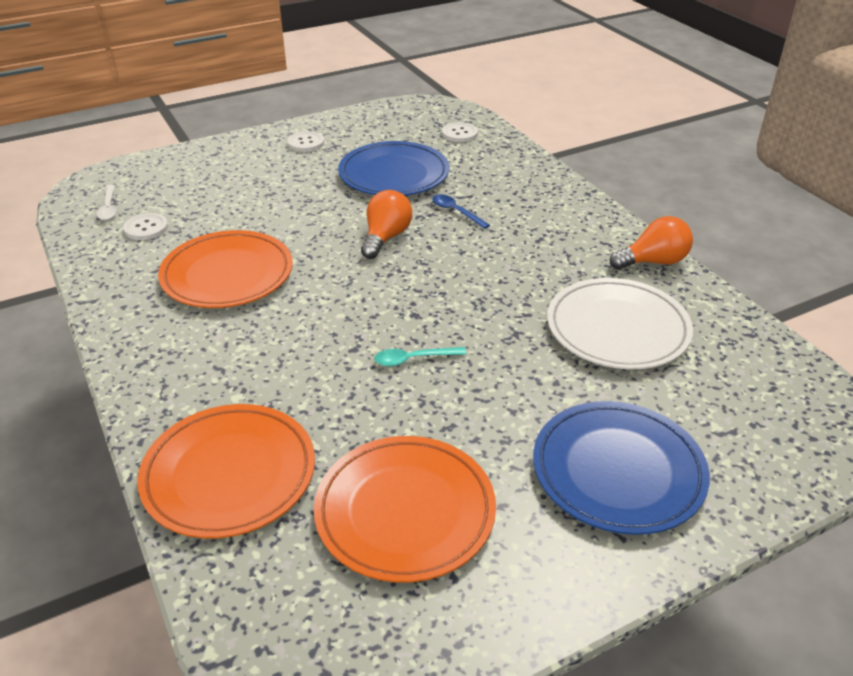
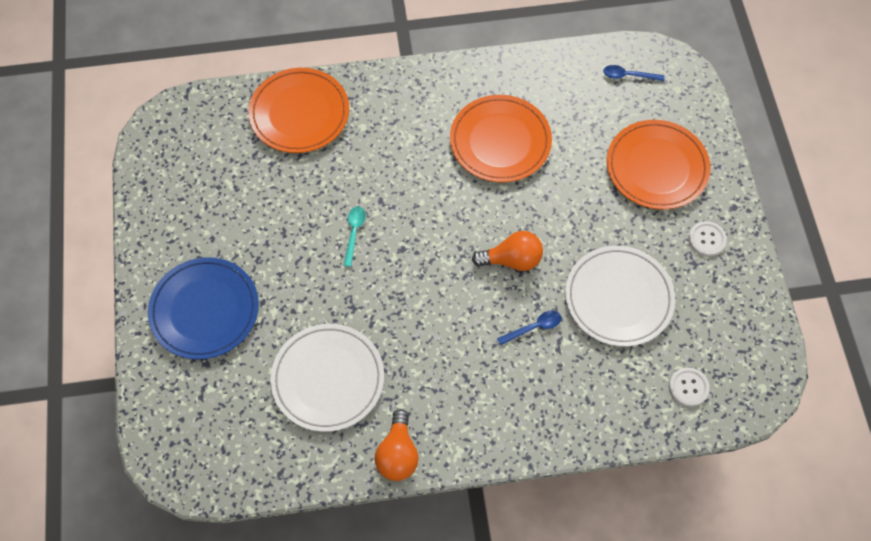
camera: 110 degrees right, 25 degrees up
white spoon [96,185,117,220] -> blue spoon [603,65,665,81]
white button [123,213,168,240] -> none
orange plate [314,436,496,583] -> orange plate moved to [607,120,711,210]
blue plate [338,141,449,196] -> white plate [565,246,675,347]
orange light bulb [361,190,412,259] -> orange light bulb turned 45 degrees counterclockwise [472,231,543,271]

